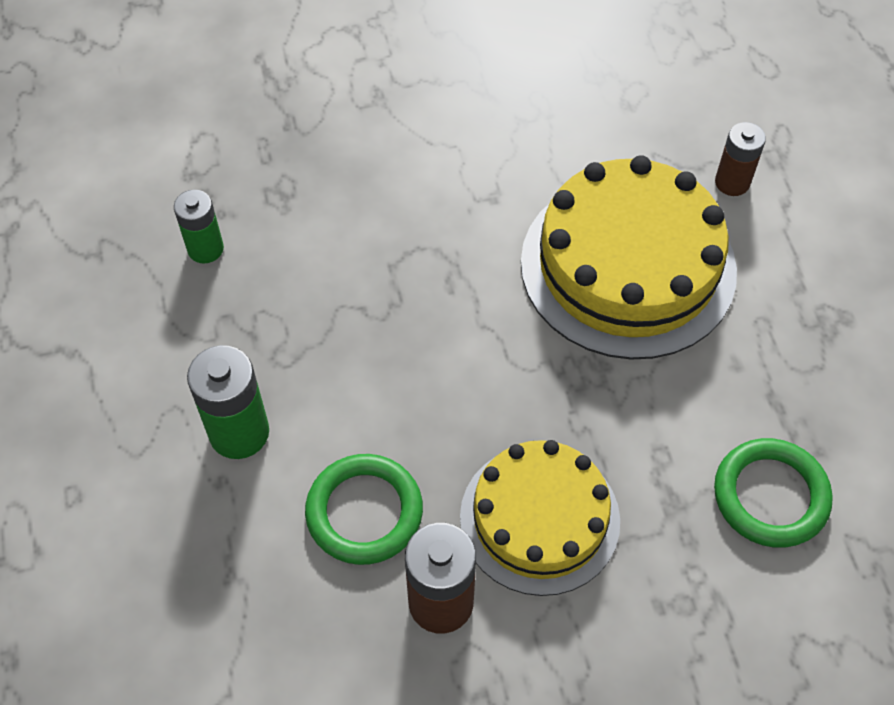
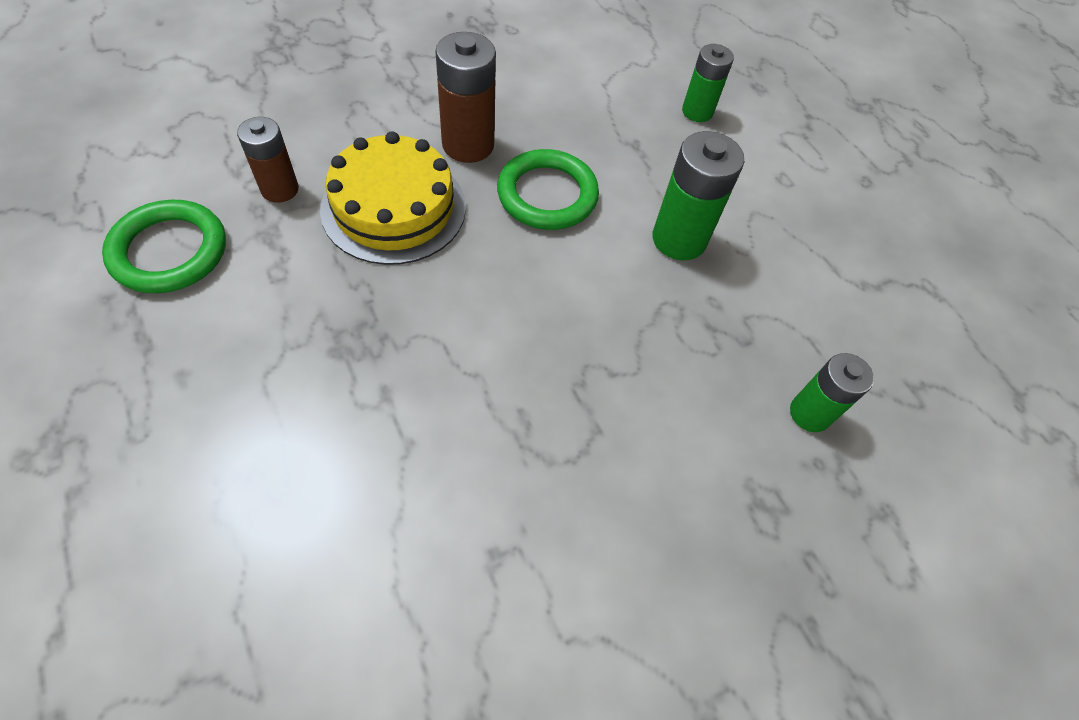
camera: 160 degrees right, 0 degrees up
yellow cake [521,155,737,360] -> none
brown battery [715,122,766,196] -> brown battery moved to [237,117,299,203]
none -> green battery [682,44,734,122]

